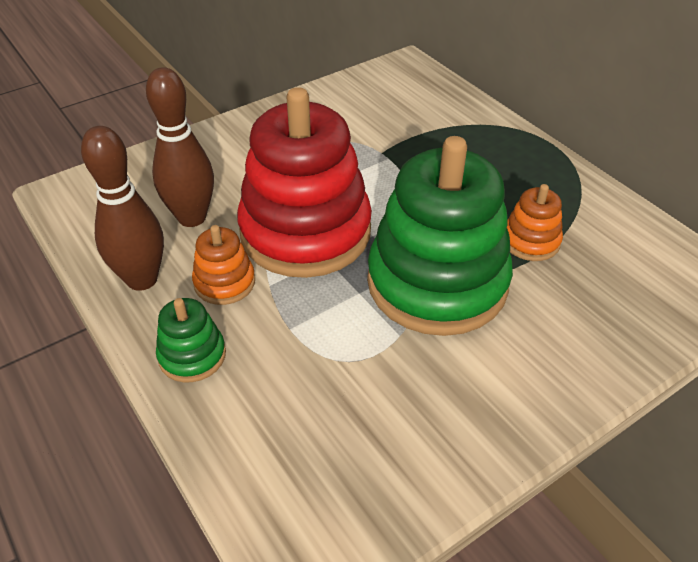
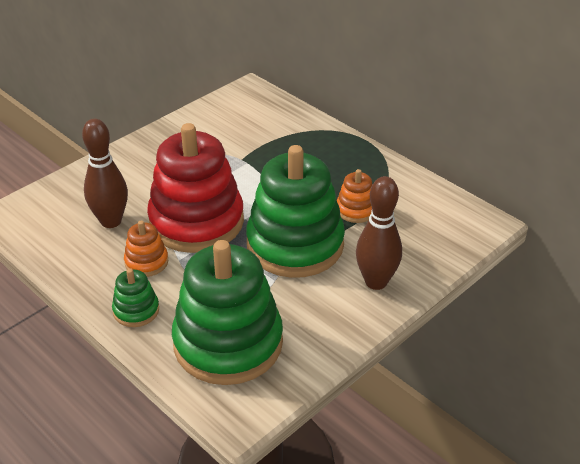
camera: 10 degrees left, 5 degrees down
brown bowling pin [81,126,164,291] -> brown bowling pin moved to [356,176,402,290]
none -> green stacking toy [172,240,283,385]

